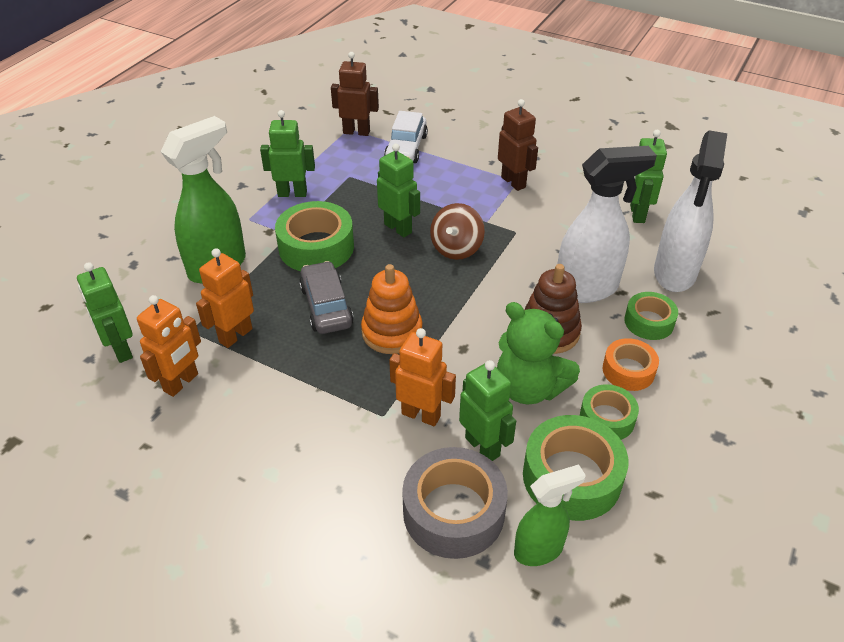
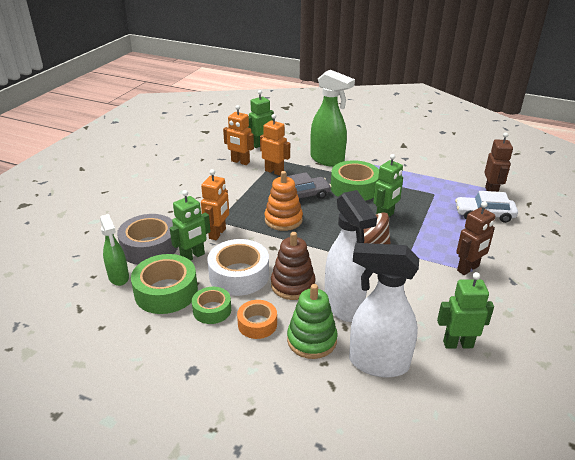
camera: 85 degrees right, 10 degrees down
green robot [260,110,315,197] -> none
green teddy bear [497,302,580,404] -> white tape [207,239,269,296]
green tape [624,292,678,340] -> green stacking toy [287,284,338,359]

